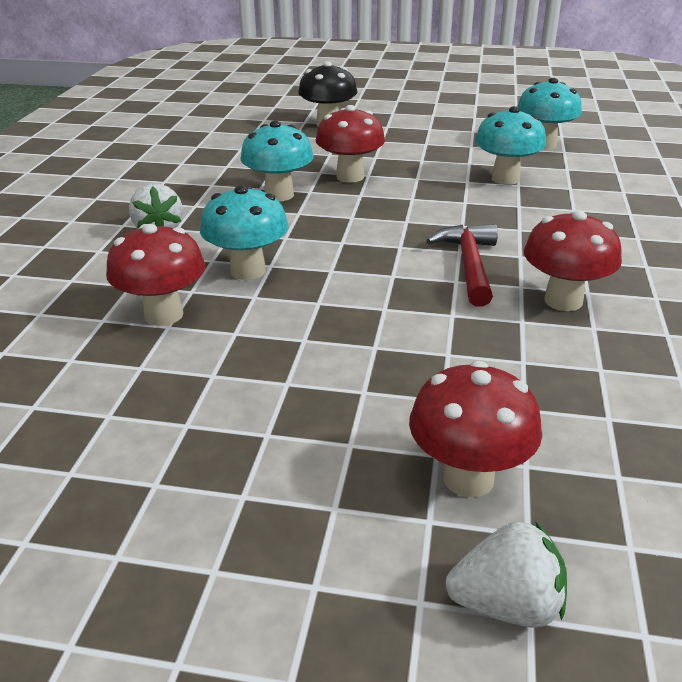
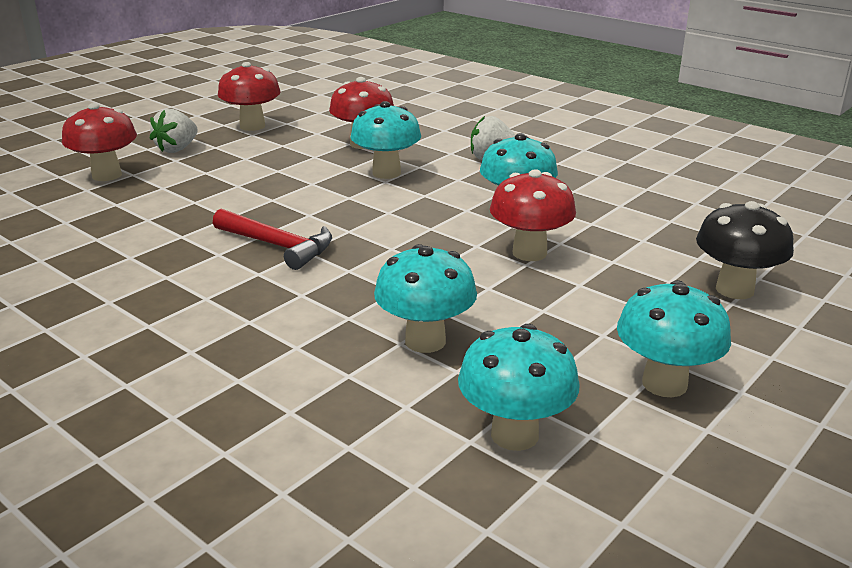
camera: 120 degrees right, 5 degrees down
white strawberry [446,521,567,628] -> white strawberry moved to [150,109,198,153]
red mushroom [524,211,622,311] -> red mushroom moved to [218,62,281,131]
none -> turquoise mushroom [617,280,731,397]

